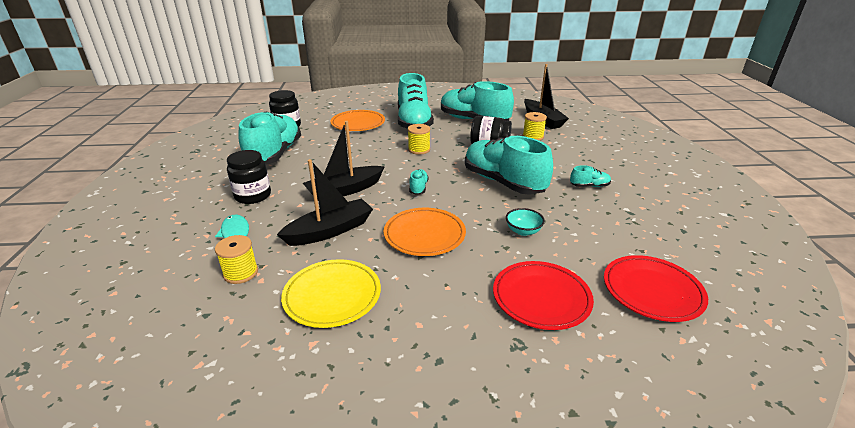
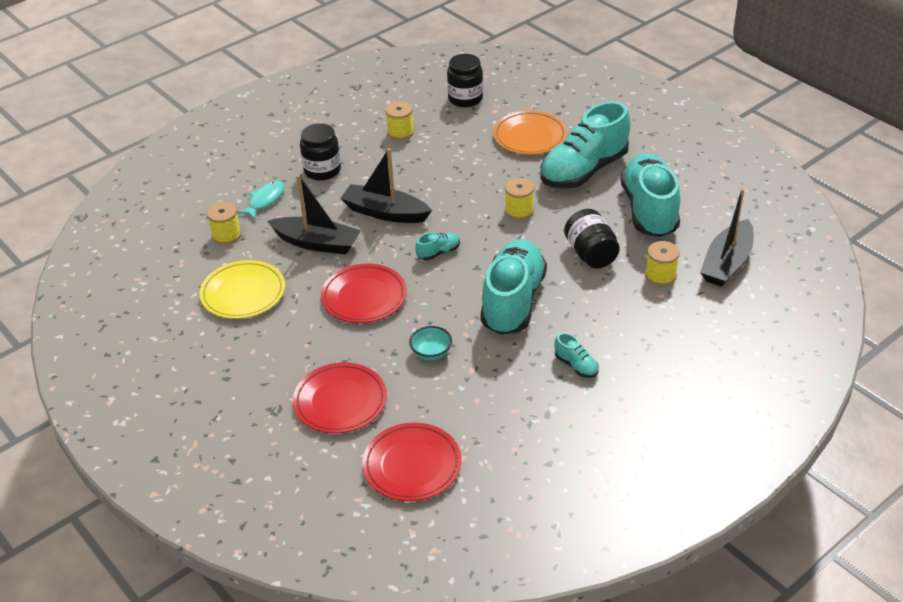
camera: 55 degrees right, 10 degrees up
turquoise shoe [238,111,301,165] -> yellow spool [385,101,414,140]
orange plate [384,208,466,256] -> red plate [321,264,407,323]

